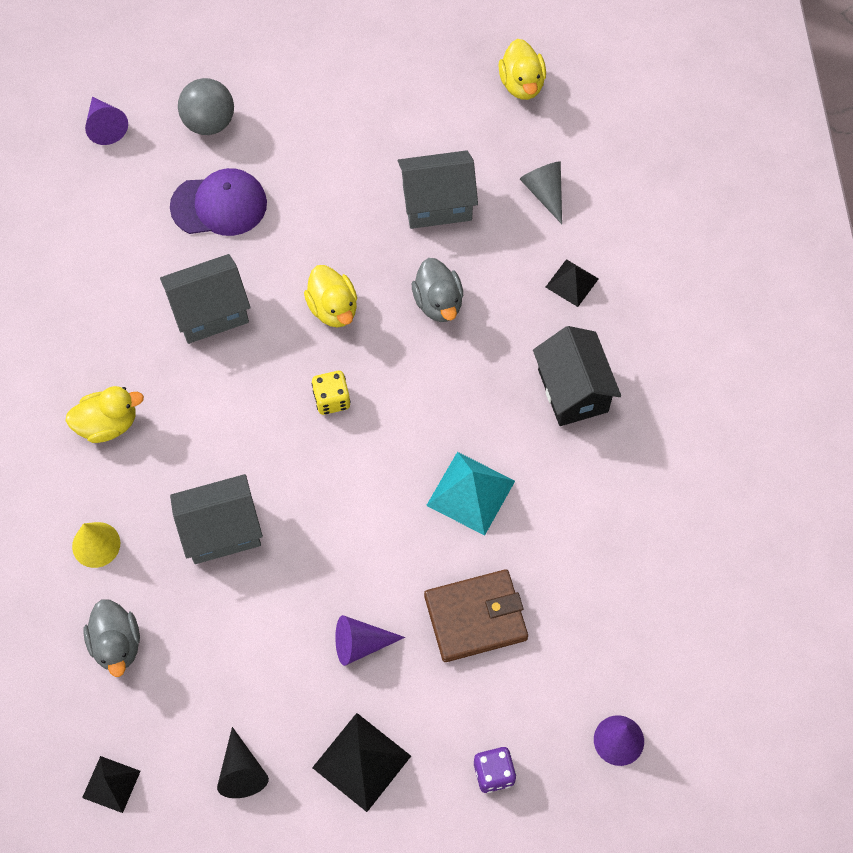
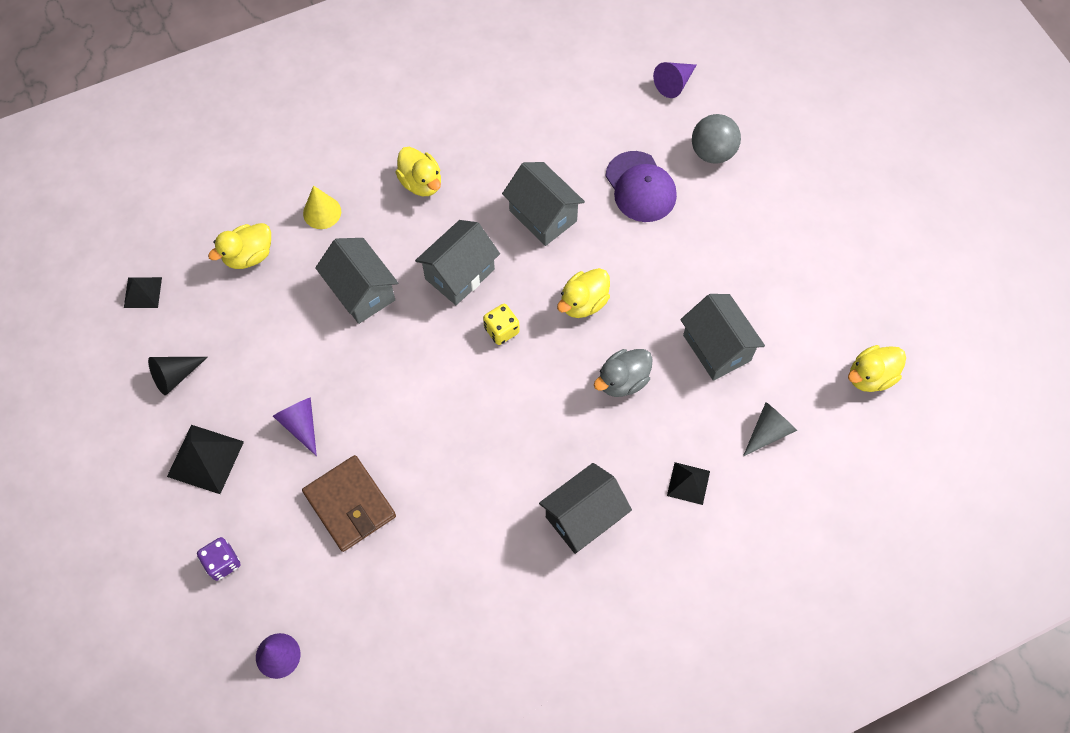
camera: 70 degrees right, 0 degrees up
grey duck [83,599,140,677] -> yellow duck [208,223,271,269]
turquoise pyramid [426,452,515,536] -> none
none -> grey house [415,220,500,305]

